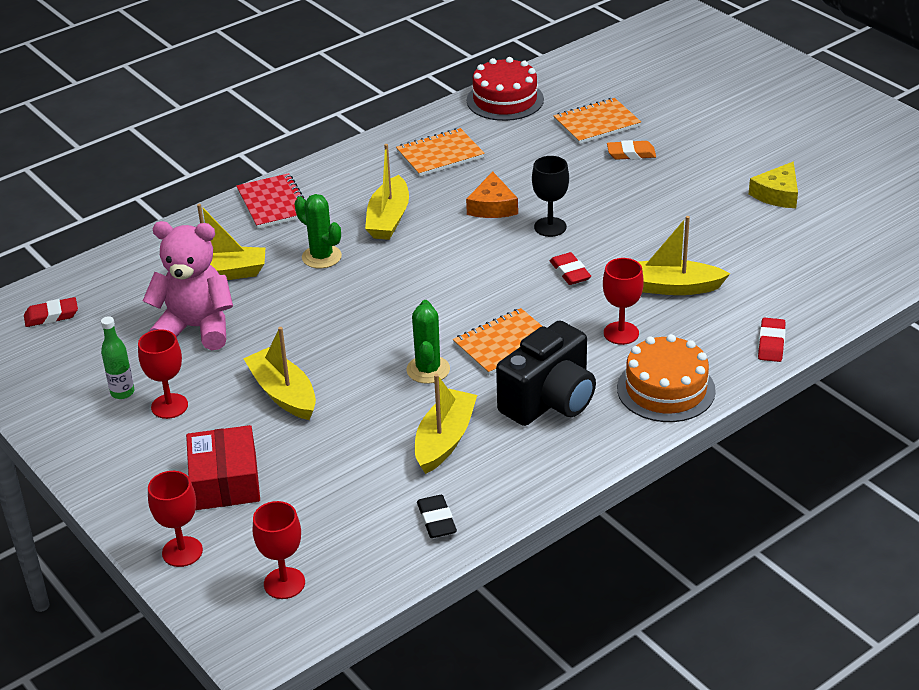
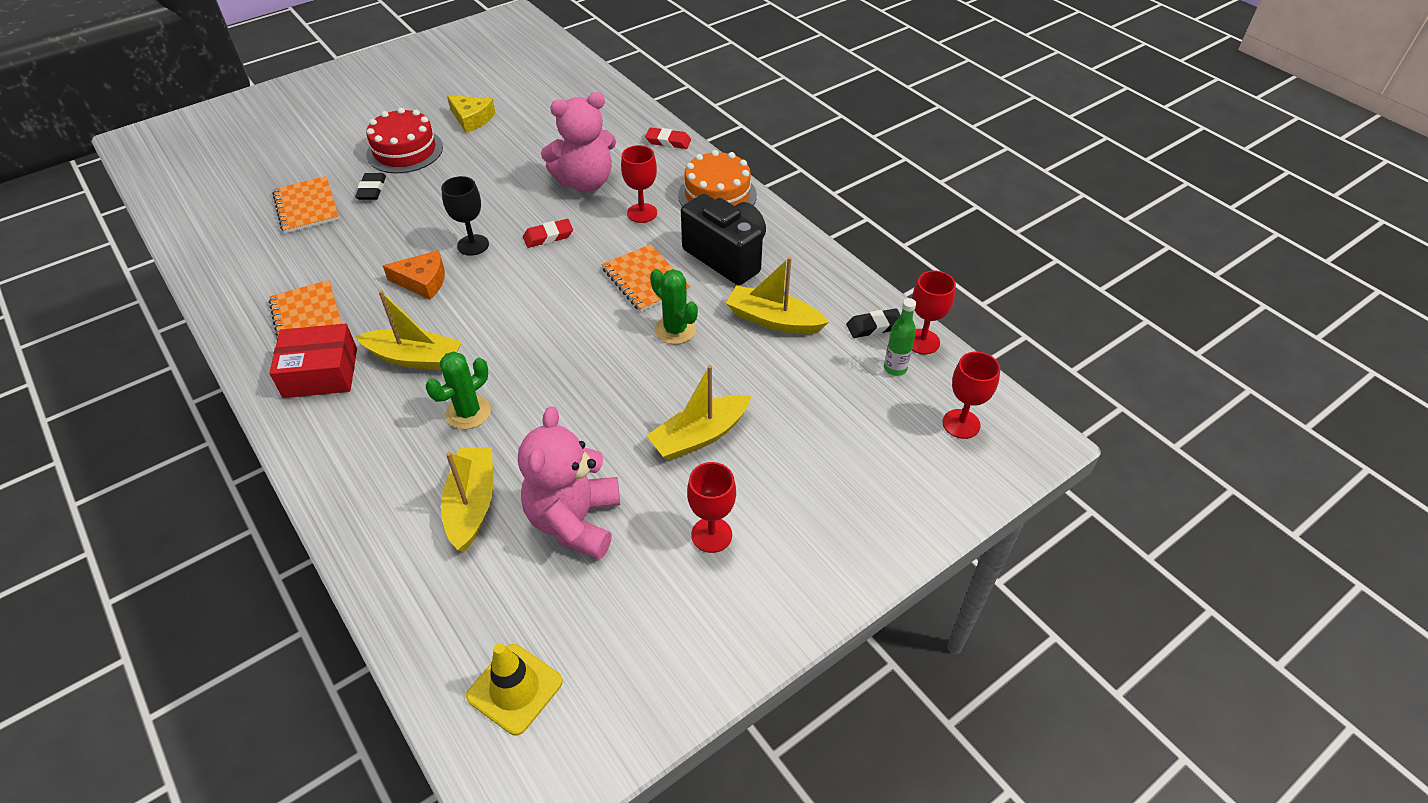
camera: 90 degrees left, 10 degrees up
red eraser [24,297,78,327] -> yellow traffic cone [466,643,563,735]
green bottle [101,316,134,399] -> green bottle moved to [884,298,916,376]
red goblet [148,471,203,567] -> red goblet moved to [912,270,956,354]
red box [186,425,260,510] -> red box moved to [269,324,357,398]
red notebook [236,173,304,229] -> none
green cactus [406,300,450,384] -> green cactus turned 45 degrees clockwise [650,269,698,344]
red cake [467,57,544,121] -> red cake moved to [366,108,443,173]
orange eraser [607,140,656,160] -> black eraser [355,173,386,200]
yellow boat [638,216,730,295] -> pink teddy bear [541,92,616,192]

